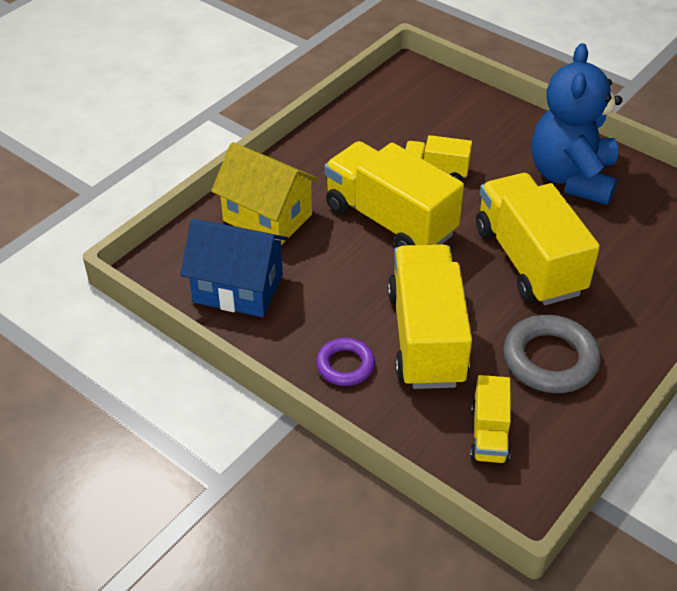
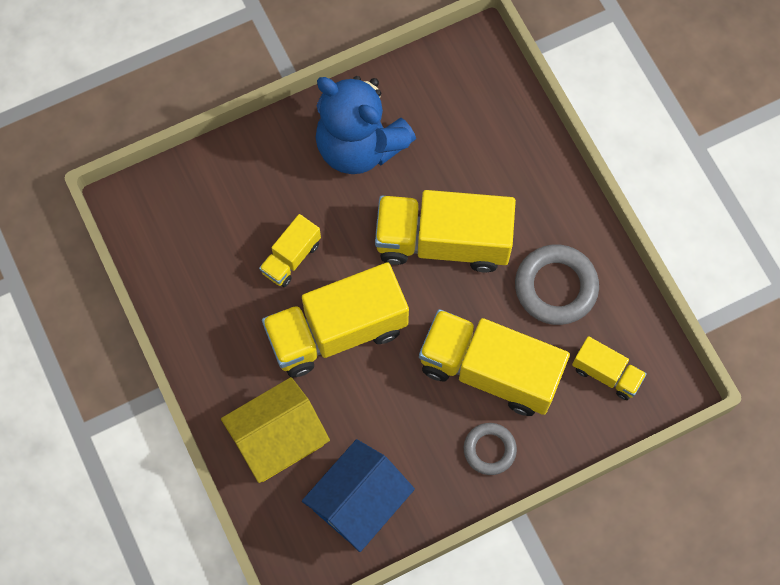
camera: 65 degrees left, 25 degrees up
purple ring [316,337,375,386] -> grey ring [464,423,517,475]

